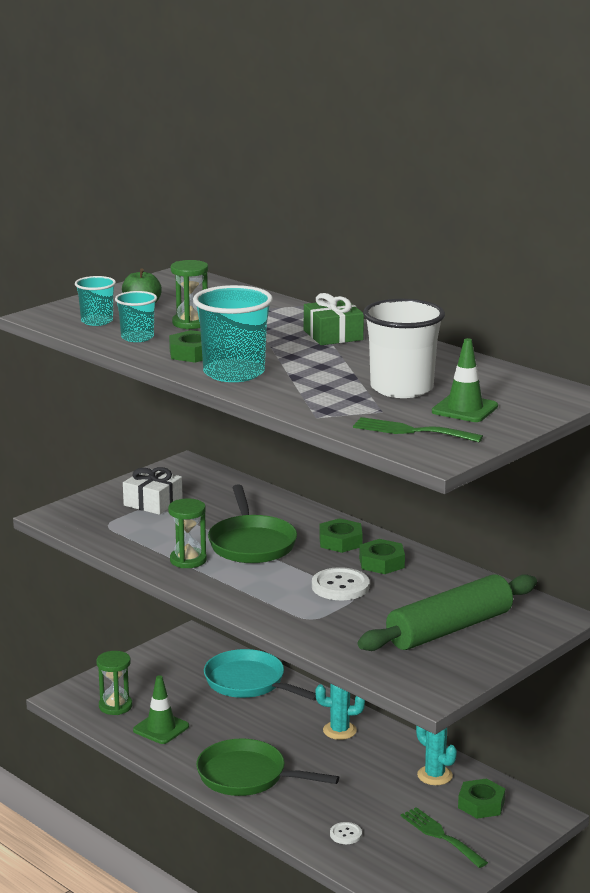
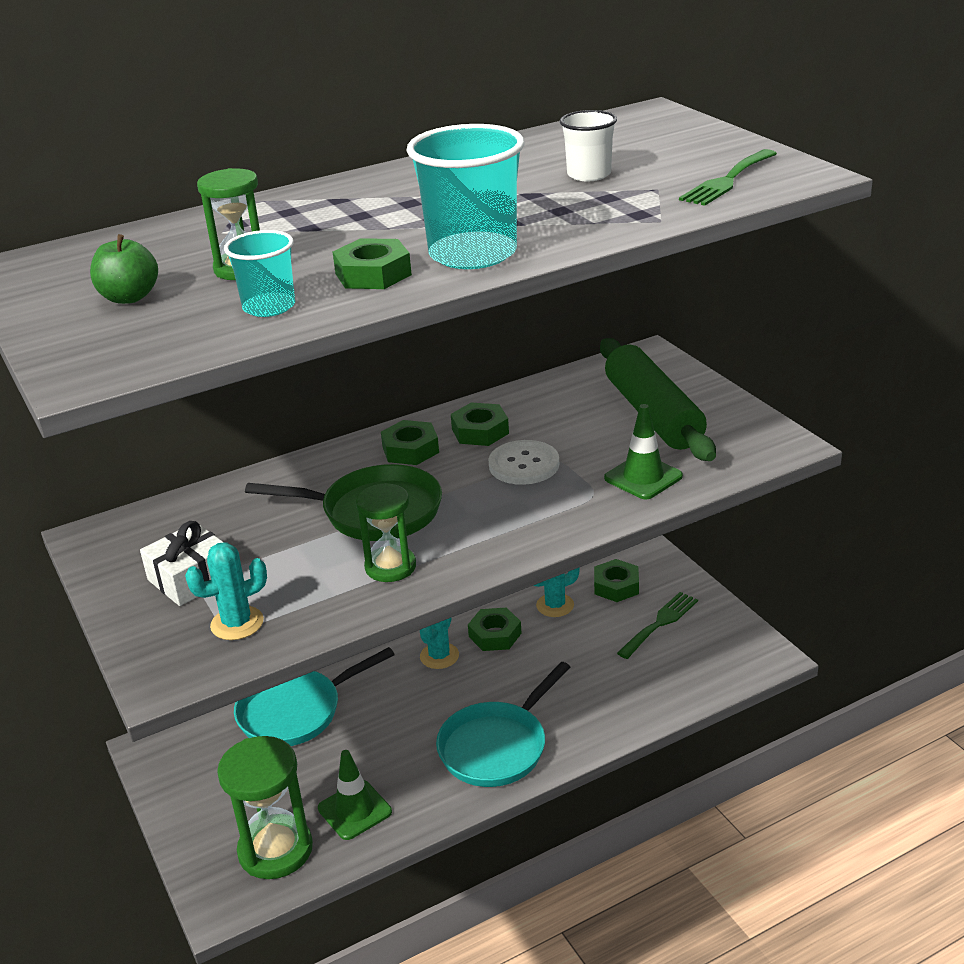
camera: 70 degrees left, 10 degrees up
turquoise cup [75,276,116,326] -> none
green hourglass [96,651,132,715] -> green hourglass [217,736,313,879], size x1.57
green pan [196,738,339,796] -> turquoise pan [436,662,570,787]
green gift [304,293,364,345] -> none
white button [330,822,362,844] -> none
white cup [363,299,445,398] -> white cup [560,110,617,181], size x0.56
green fork [401,807,488,868] -> green fork turned 150 degrees clockwise [617,592,698,659]
green traffic cone [432,338,498,422] -> green traffic cone moved to [604,404,683,499]
none -> turquoise cactus [185,542,267,640]
none -> green nut [468,607,522,651]

